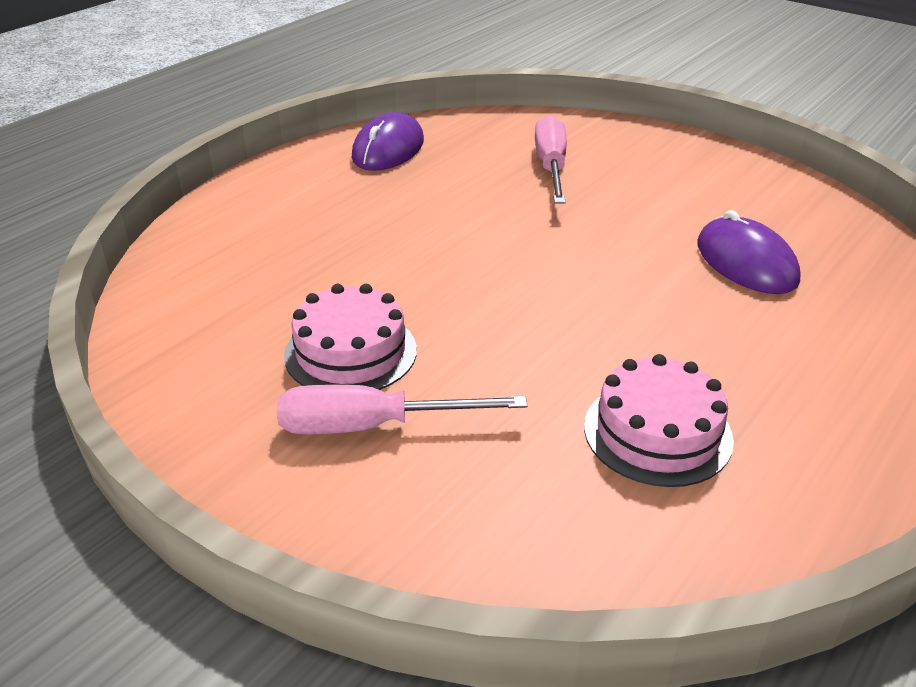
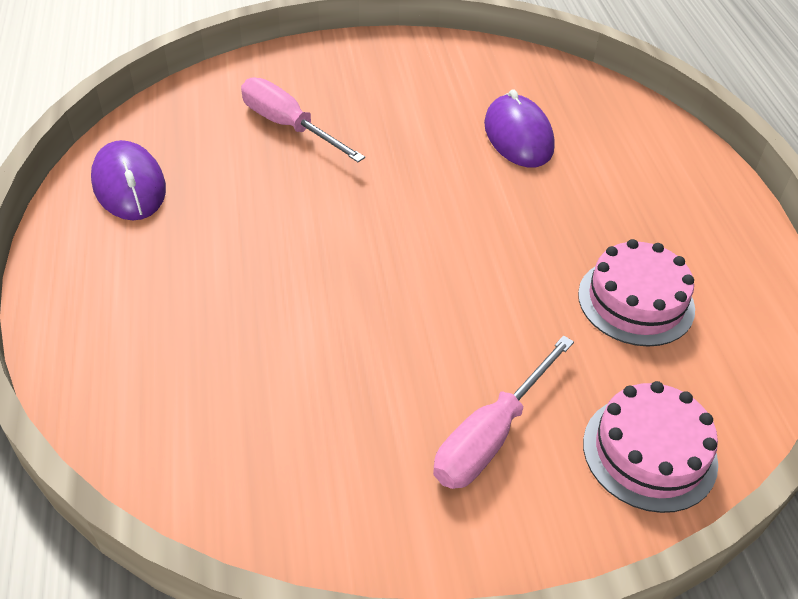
camera: 50 degrees left, 10 degrees up
pink cake [284,284,417,390] -> pink cake moved to [583,381,718,513]
purple mouse [697,210,801,294] -> purple mouse turned 60 degrees clockwise [484,89,555,167]

